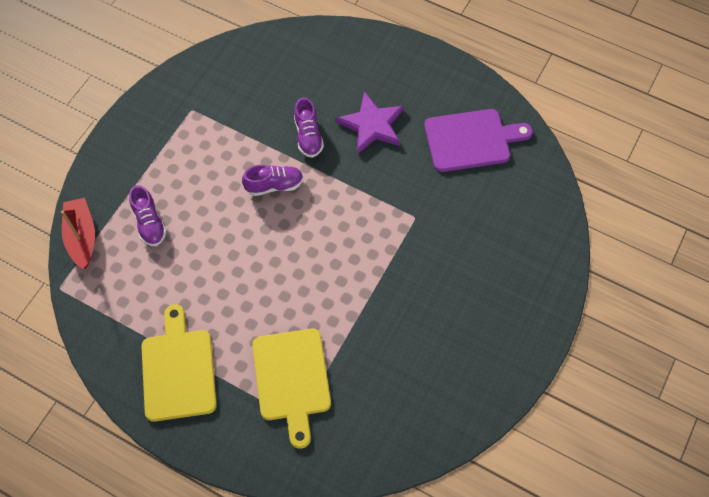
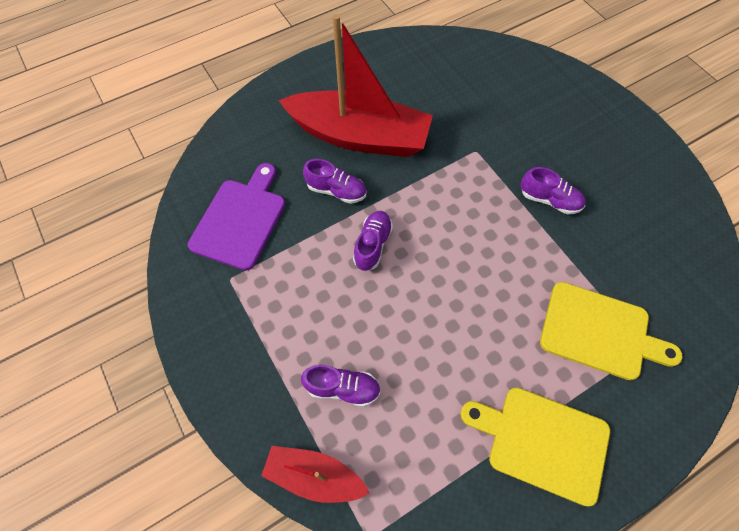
camera: 60 degrees left, 0 degrees up
purple star [335,91,404,154] -> red boat [278,14,433,157]
purple cutting board [424,109,533,172] -> purple cutting board moved to [188,163,285,271]
none -> purple shoe [521,167,586,215]

